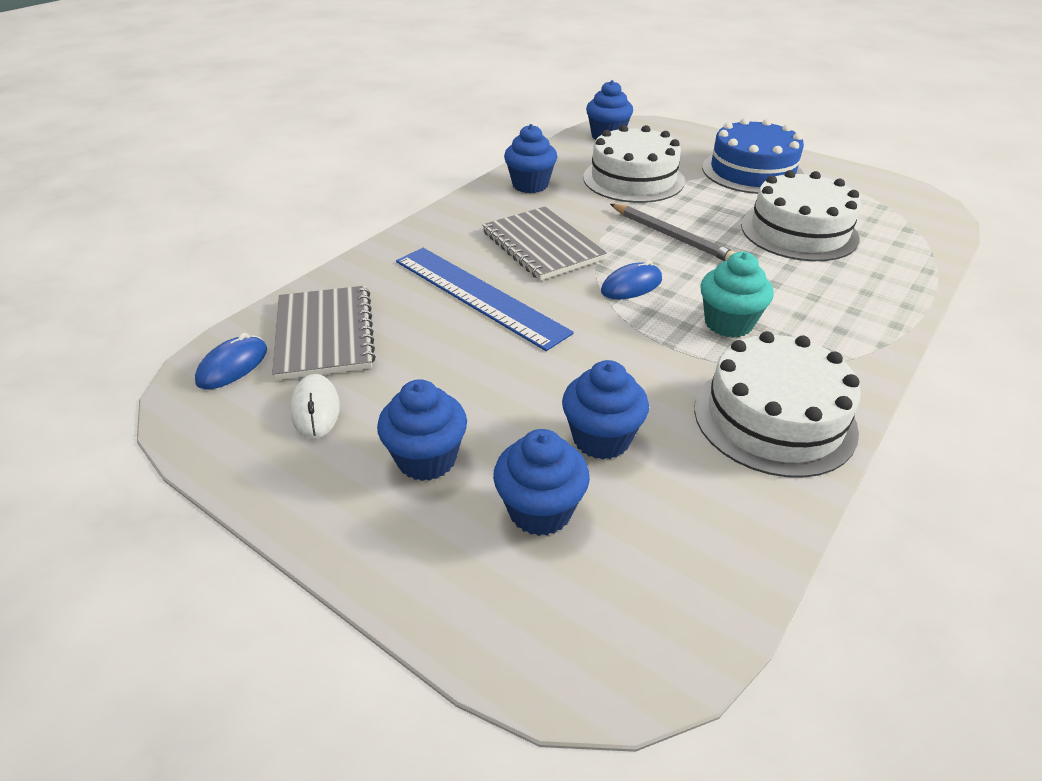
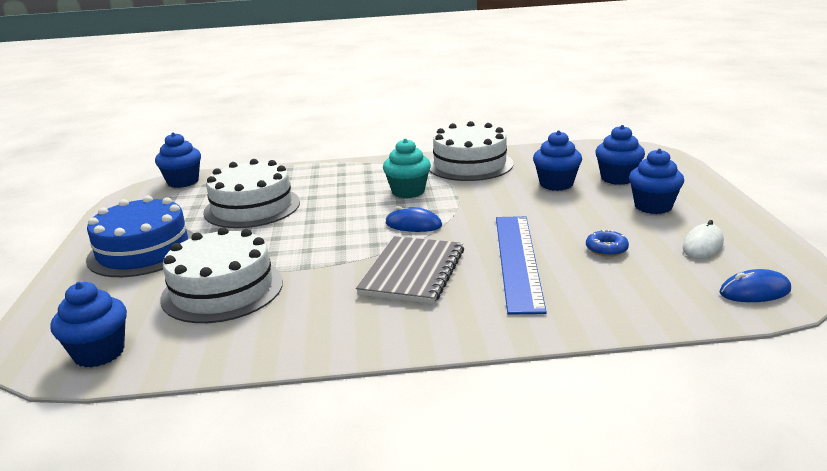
camera: 130 degrees left, 15 degrees down
grey notebook [272,286,376,380] -> none
blue cupcake [504,124,557,193] -> blue cupcake moved to [155,132,201,188]
grey pencil [610,204,737,261] -> none
none -> blue donut [586,229,629,257]

